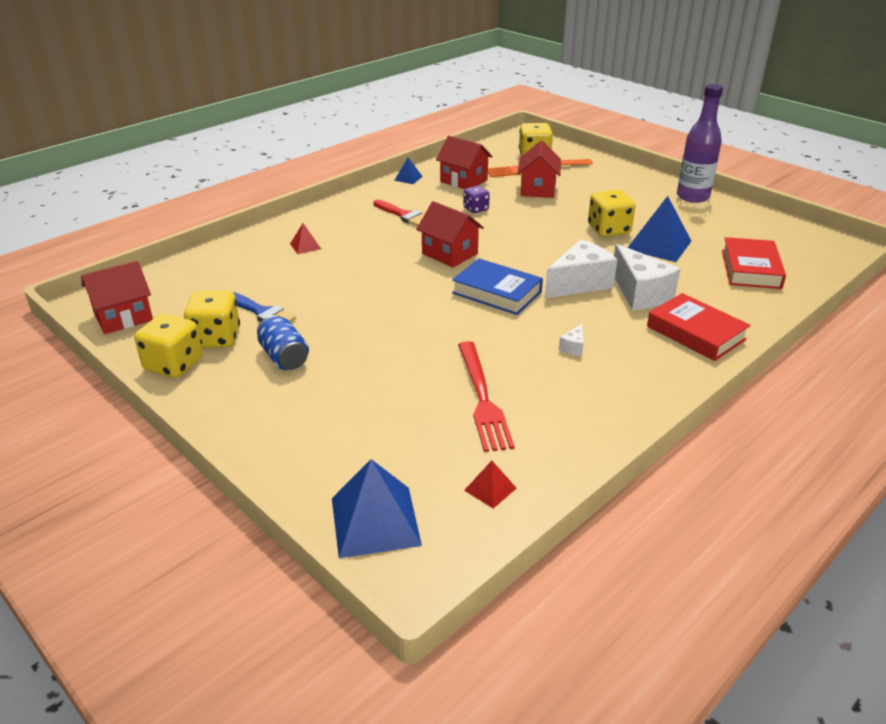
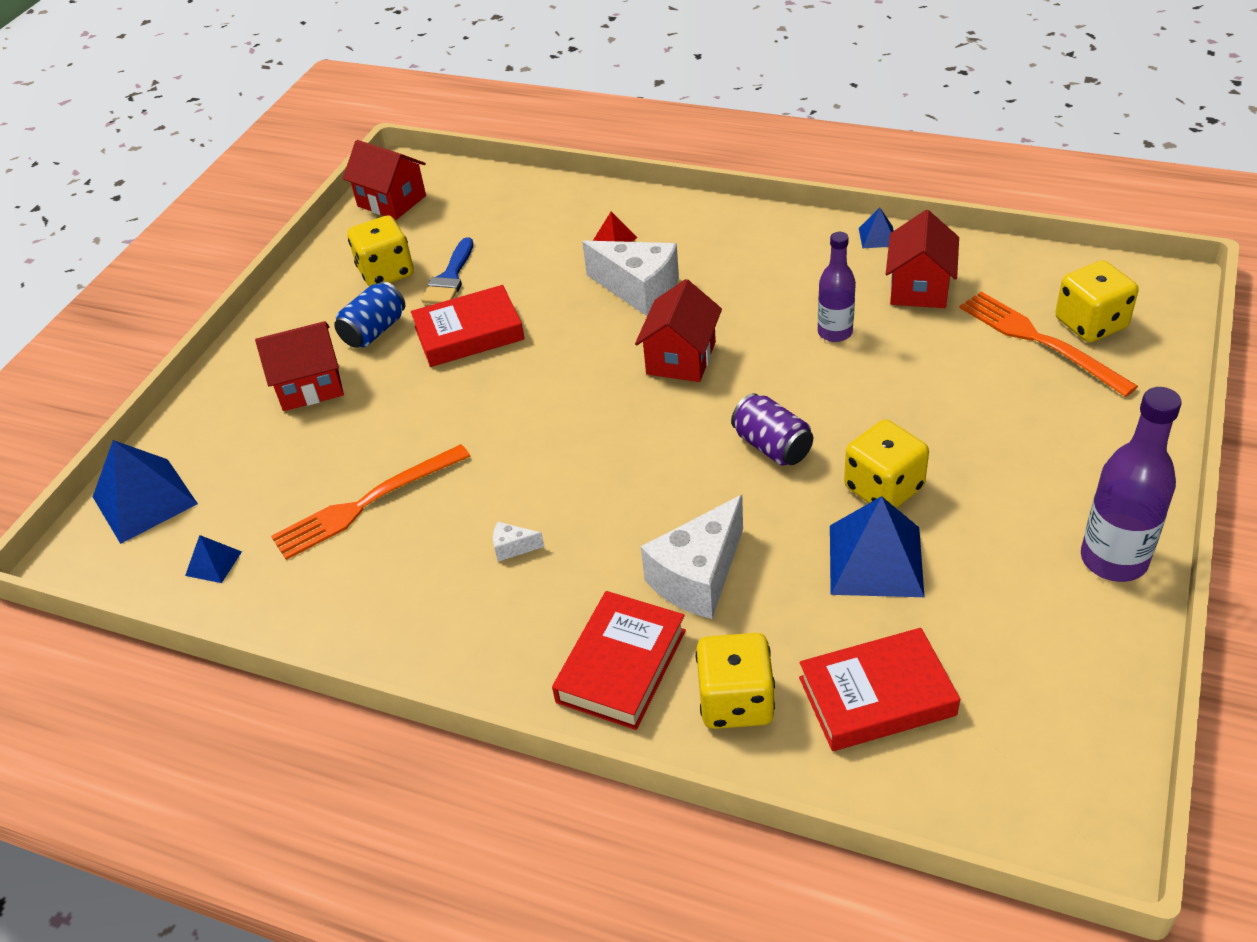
camera: 70 degrees right, 10 degrees up
yellow dice [134,313,203,378] -> yellow dice moved to [696,633,775,729]
red brush [373,200,425,227] -> none
blue book [452,258,543,315] -> none
red fork [458,341,515,452] -> orange fork [271,444,470,560]
purple dice [463,186,490,213] -> purple bottle [818,232,856,342]
red pyramid [464,461,517,509] -> blue pyramid [185,535,242,583]
red house [518,141,561,198] -> red house moved to [255,321,344,411]
white cheese [545,239,617,298] -> white cheese moved to [582,241,679,316]
none -> red book [411,285,525,367]
none -> purple can [731,393,813,466]

